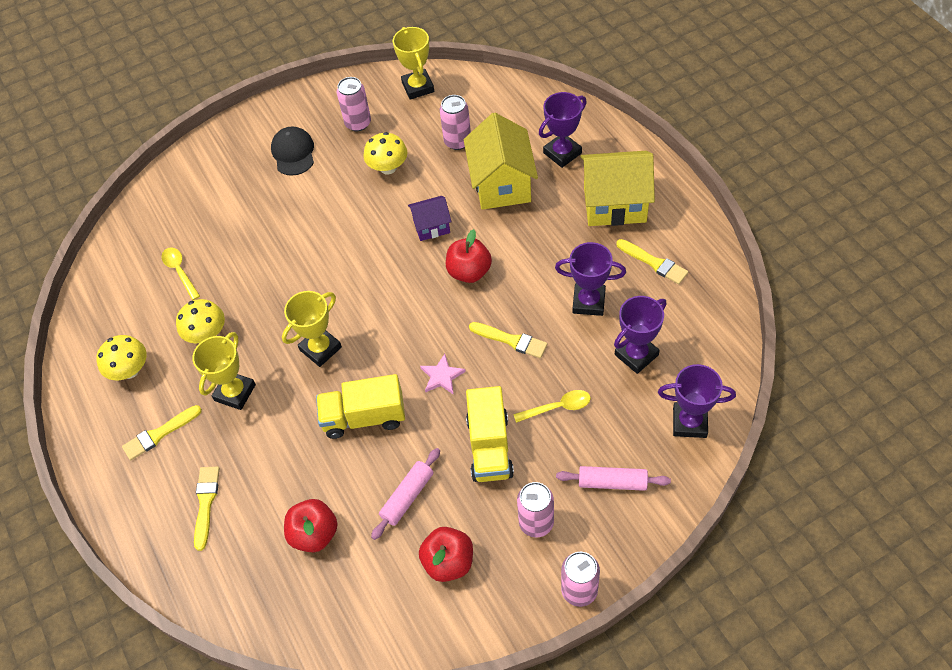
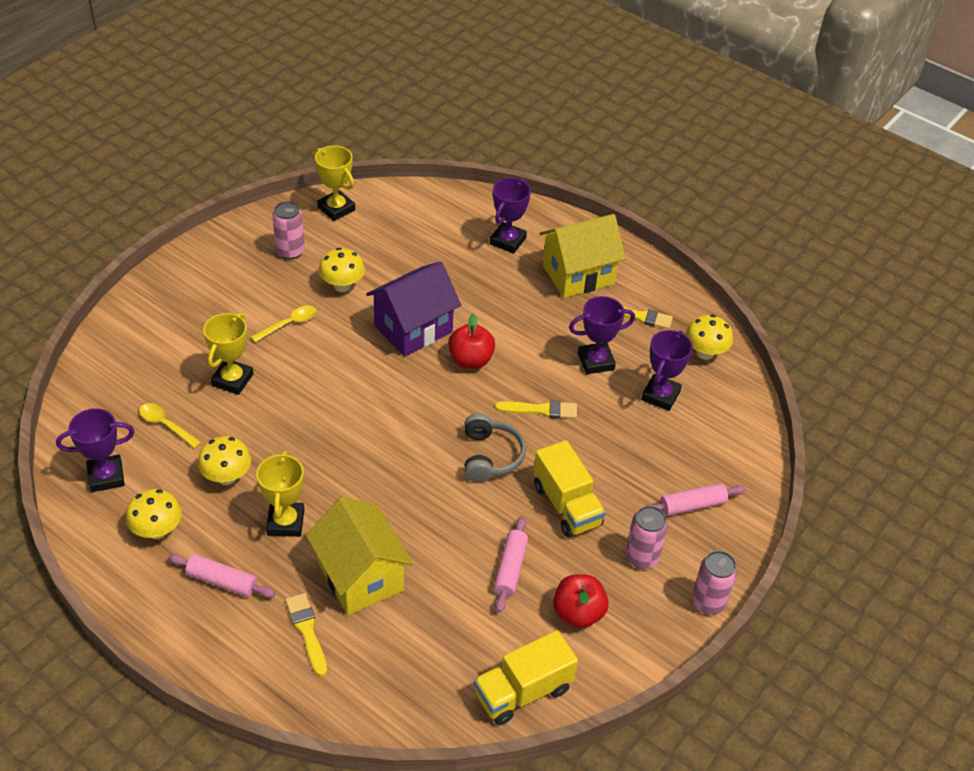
camera: 30 degrees left, 10 degrees down
yellow brush [122,405,202,460] -> pink rolling pin [168,554,275,598]
black cap [271,126,314,176] -> none
yellow trophy [282,291,342,367] -> yellow trophy moved to [203,313,253,395]
red apple [284,499,338,552] -> none
yellow truck [316,374,405,439] -> yellow truck moved to [474,630,578,725]
purple house [408,196,452,241] -> purple house [366,261,461,357], size x1.85
pink star [420,354,466,395] -> grey headphones [464,413,526,482]
pink can [440,95,471,150] -> none
yellow house [464,113,538,210] -> yellow house moved to [306,497,413,615]
yellow spoon [513,390,591,423] -> yellow spoon moved to [251,305,317,342]
purple trophy [658,364,736,438] -> purple trophy moved to [56,408,135,492]
none -> yellow mushroom [685,315,733,360]

